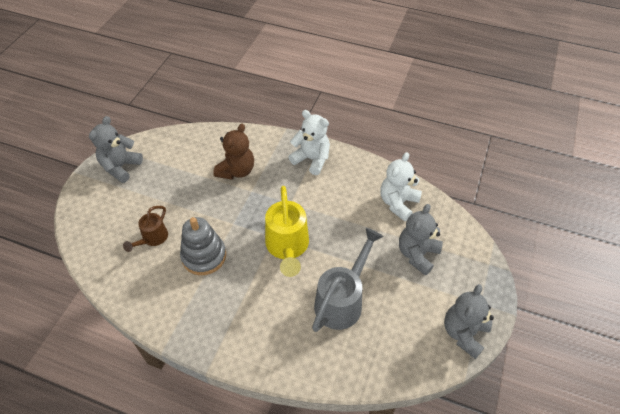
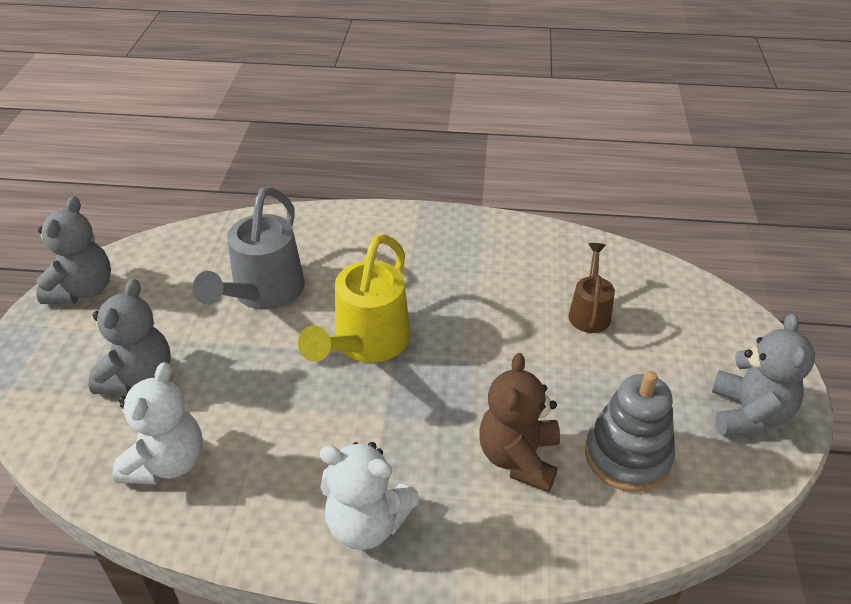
camera: 165 degrees right, 10 degrees down
grey stacking toy [180,217,226,275] -> grey stacking toy moved to [585,371,675,492]
yellow watering can [265,186,309,277] -> yellow watering can turned 135 degrees counterclockwise [298,234,410,363]

